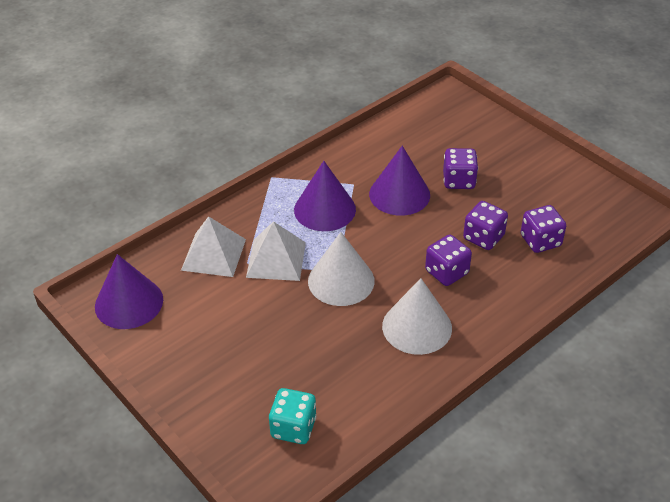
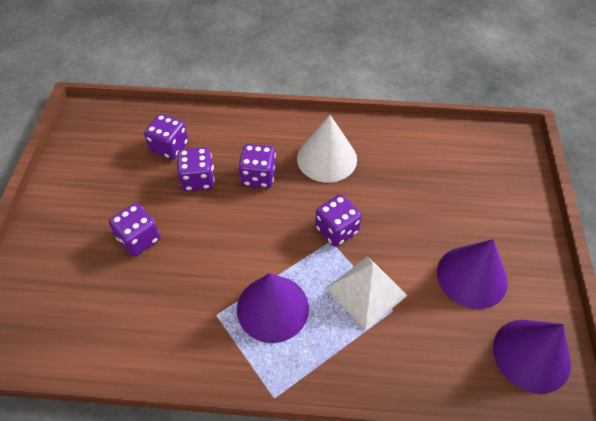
camera: 135 degrees left, 10 degrees up
white pyramid [181,216,246,277] -> none
turquoise dice [269,388,317,444] -> none
white cone [308,232,375,306] -> purple dice [315,194,362,247]
purple cone [369,146,430,216] -> purple cone moved to [437,239,508,309]

